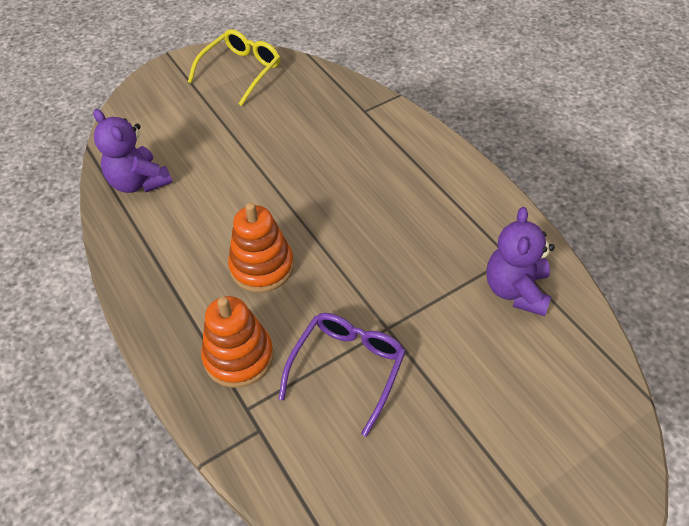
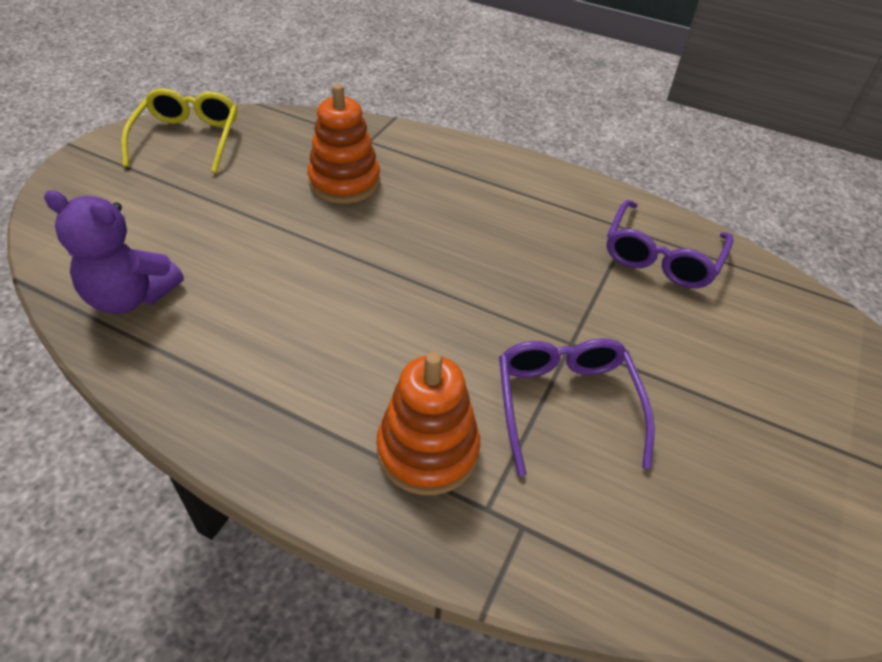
camera: 35 degrees left, 5 degrees down
orange stacking toy [228,202,294,293] -> orange stacking toy moved to [308,84,380,204]
purple teddy bear [486,207,555,316] -> purple glasses [607,200,734,289]

